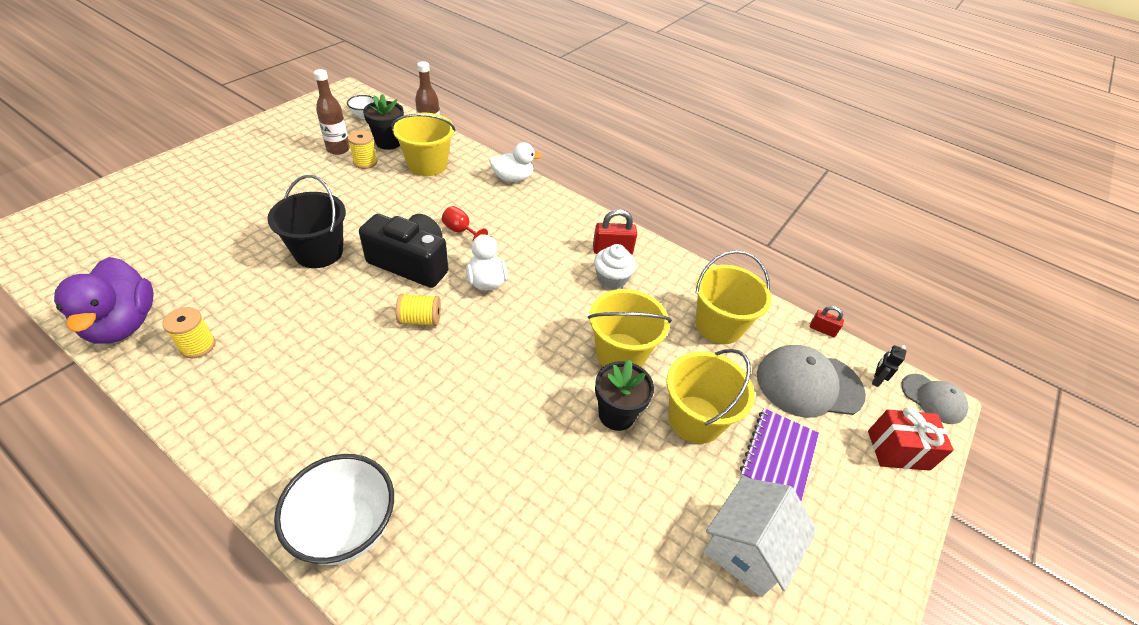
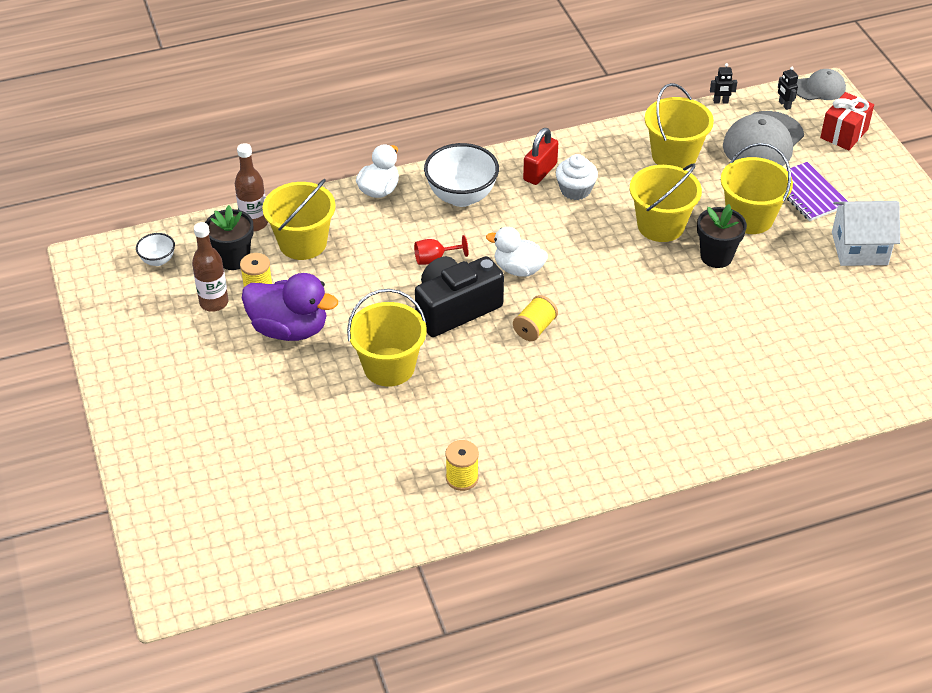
camera: 50 degrees left, 0 degrees up
purple duck [54,257,154,344] -> purple duck moved to [242,273,338,341]
black bucket [267,175,346,268] -> yellow bucket [347,289,427,387]
white bowl [274,454,394,565] -> white bowl moved to [424,143,499,207]
white house [703,477,817,597] -> white house turned 75 degrees counterclockwise [832,201,900,266]
red padlock [810,306,844,337] -> black robot [710,63,737,104]

